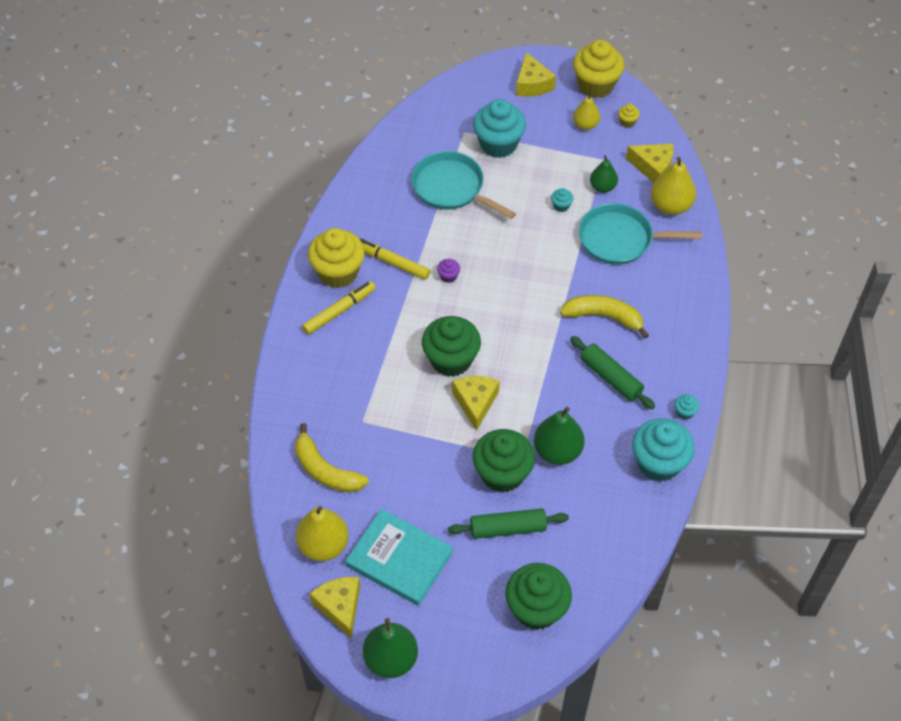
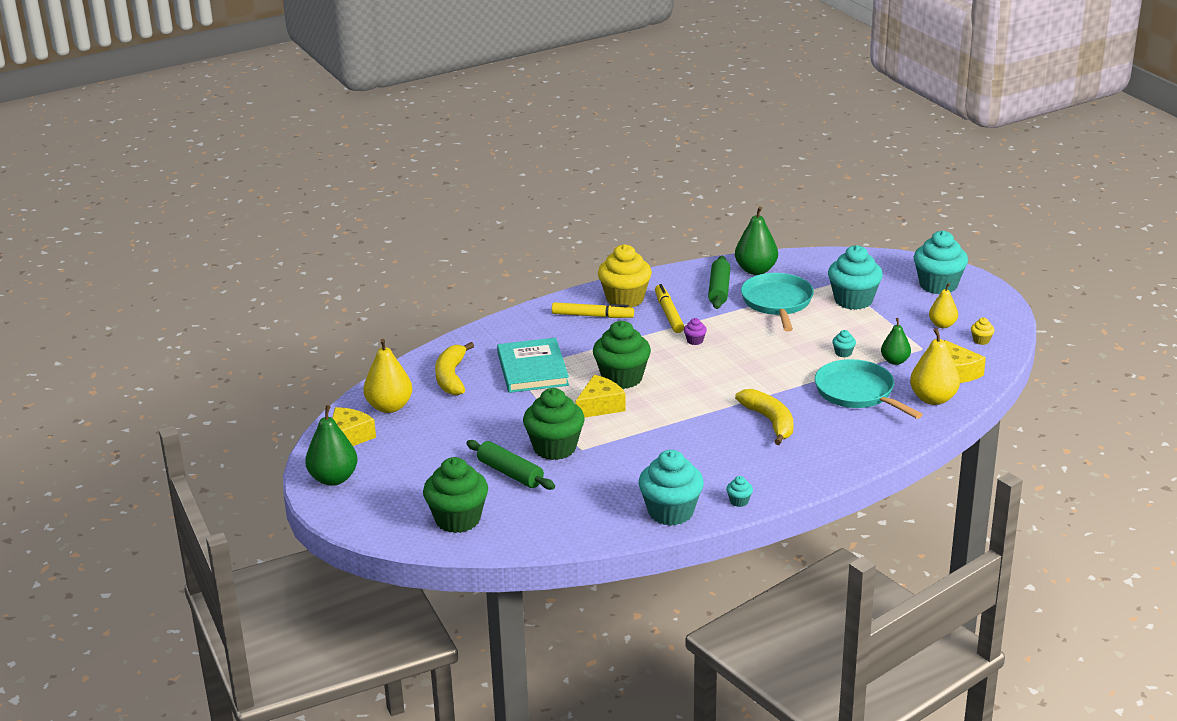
camera: 50 degrees right, 25 degrees down
turquoise book [346,509,453,606] -> turquoise book moved to [497,338,569,393]
yellow cheese [516,52,556,97] -> turquoise cupcake [914,230,968,294]
green pear [534,407,585,465] -> green pear moved to [735,206,778,275]
green rolling pin [570,336,655,409] -> green rolling pin moved to [708,256,731,309]
yellow cupcake [573,40,624,98] -> none

